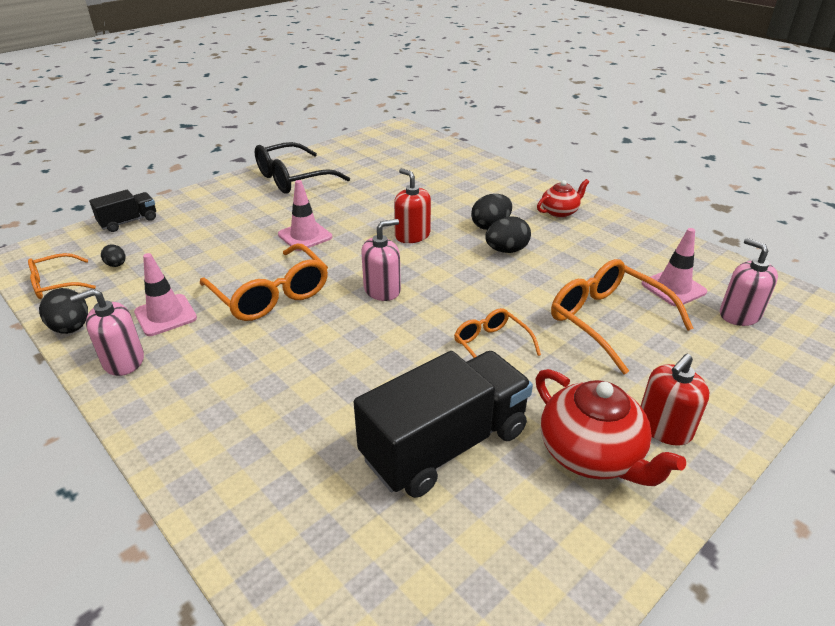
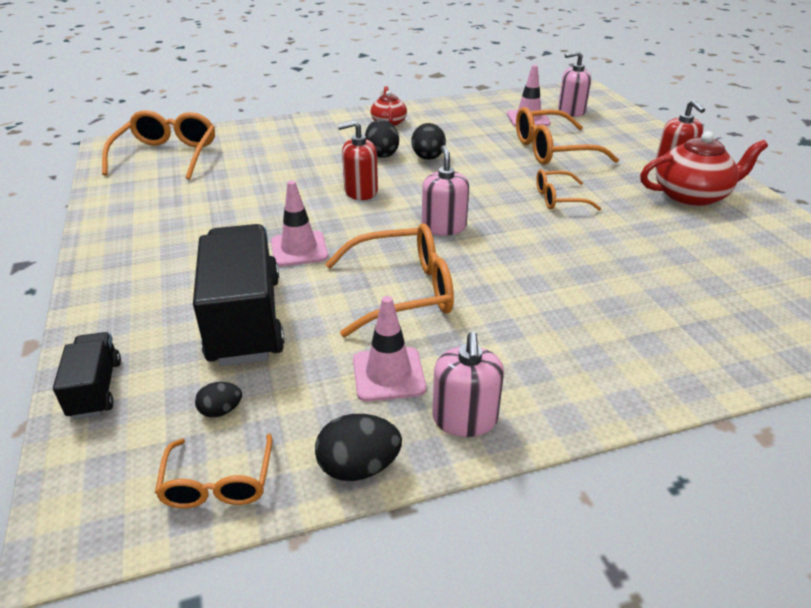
camera: 65 degrees left, 0 degrees up
black glasses [255,142,350,194] -> none
black truck [354,351,533,498] -> black truck moved to [193,224,285,366]
none -> orange glasses [102,110,215,180]

